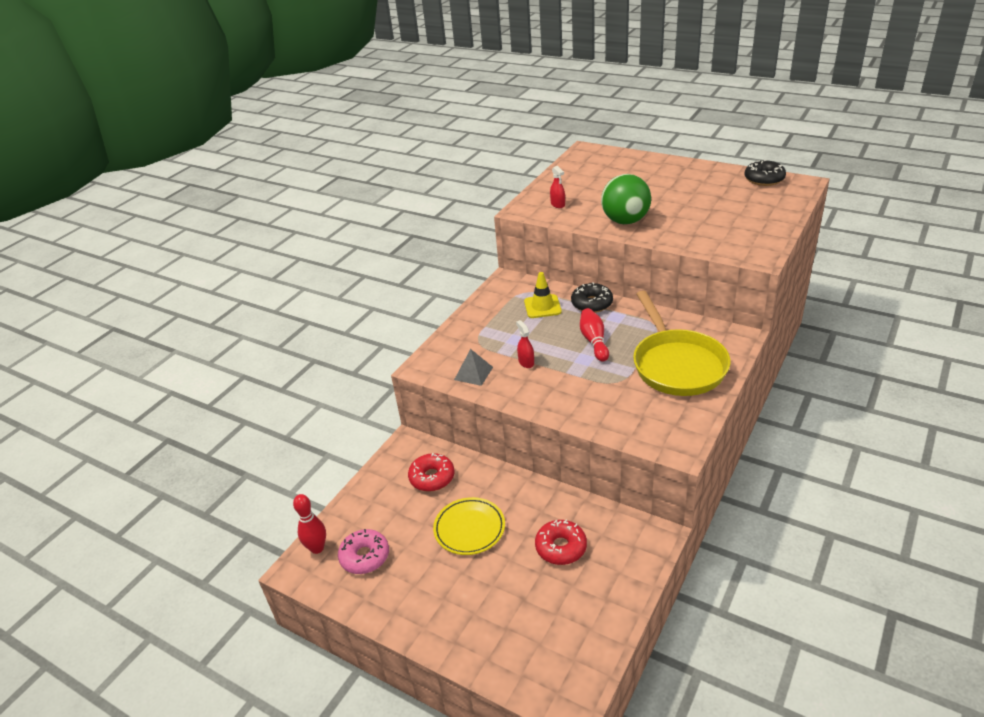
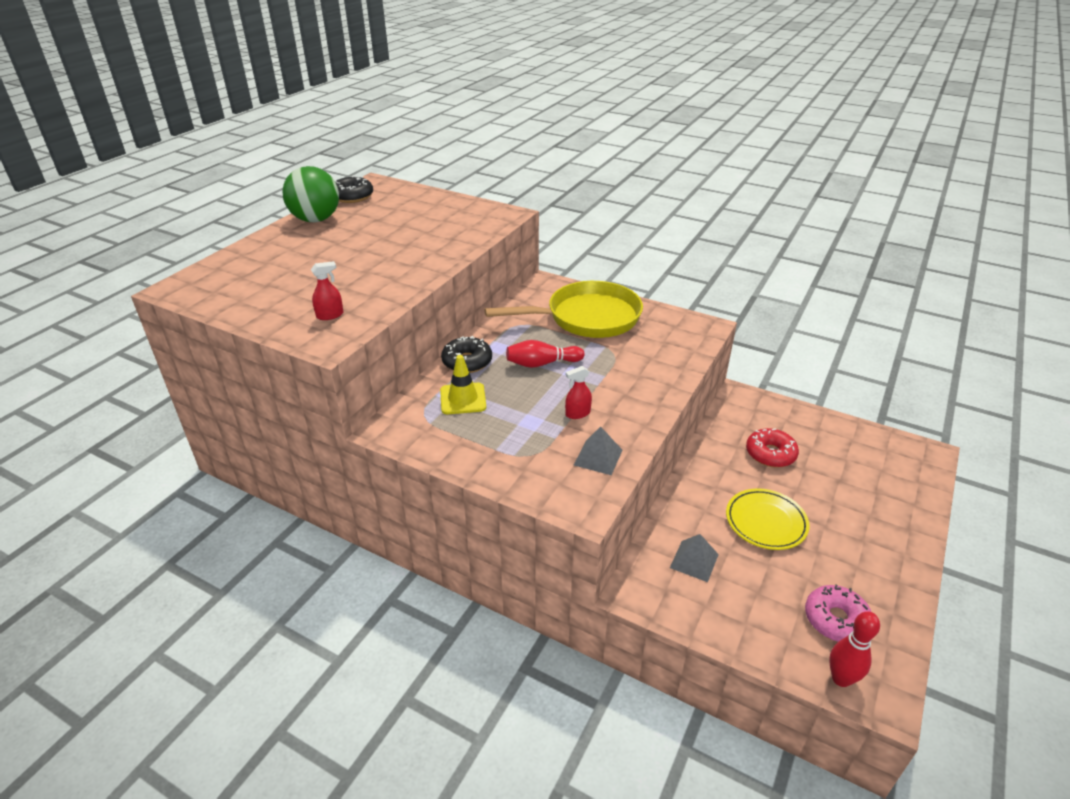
camera: 95 degrees left, 0 degrees up
red donut [408,453,455,492] -> grey pyramid [670,534,719,582]
green ball [601,174,651,224] -> green ball moved to [282,166,339,222]

